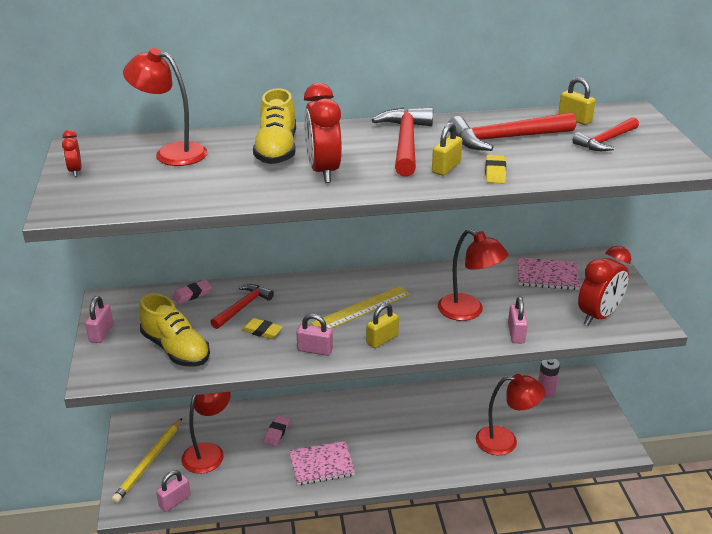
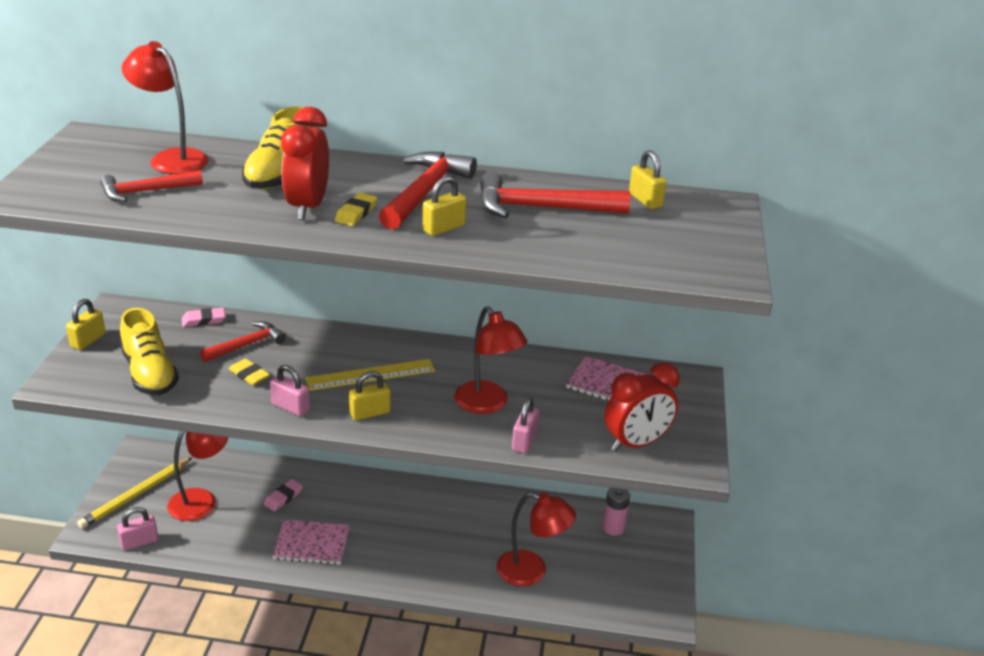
camera: 15 degrees right, 0 degrees up
red clock [62,130,81,177] -> none
pink padlock [85,296,113,343] -> yellow padlock [66,299,105,350]
yellow eraser [485,155,506,183] -> yellow eraser moved to [335,193,377,226]
red hammer [573,117,639,151] -> red hammer moved to [100,170,203,202]

